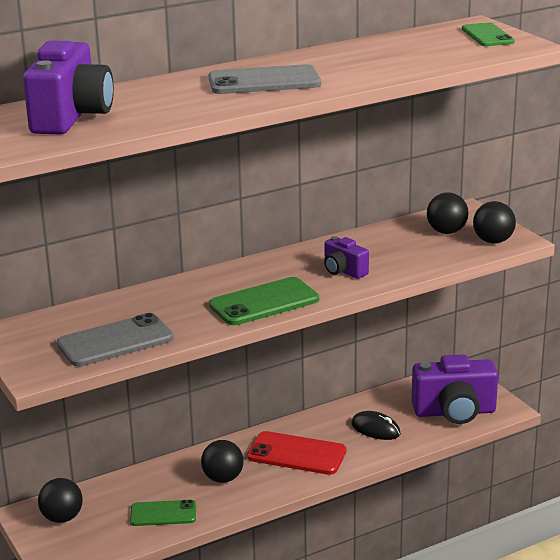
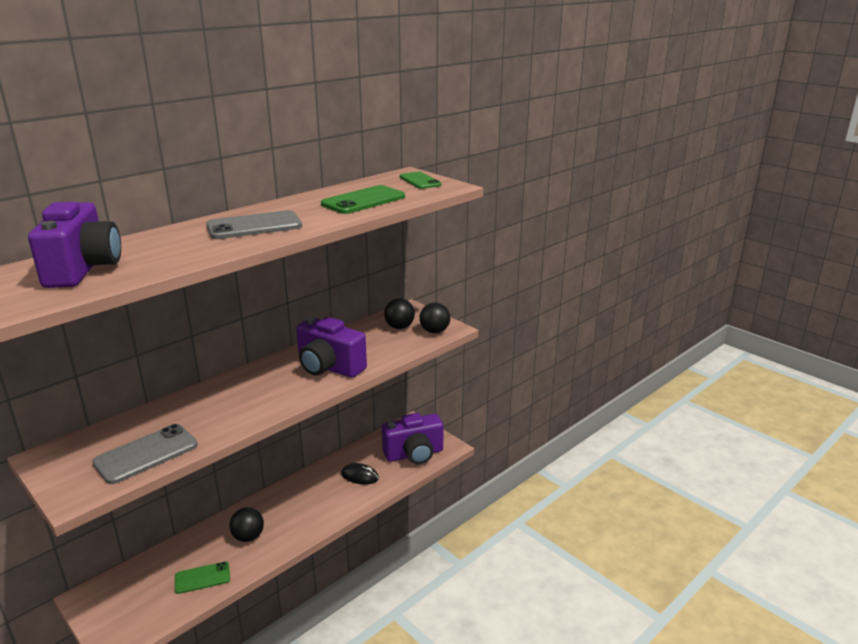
camera: 15 degrees left, 0 degrees up
black ball [38,478,83,523] -> none
green phone [209,277,319,325] -> green phone moved to [321,185,405,214]
red phone [247,431,346,475] -> none
purple camera [324,236,369,279] -> purple camera [296,317,367,378], size x1.92

